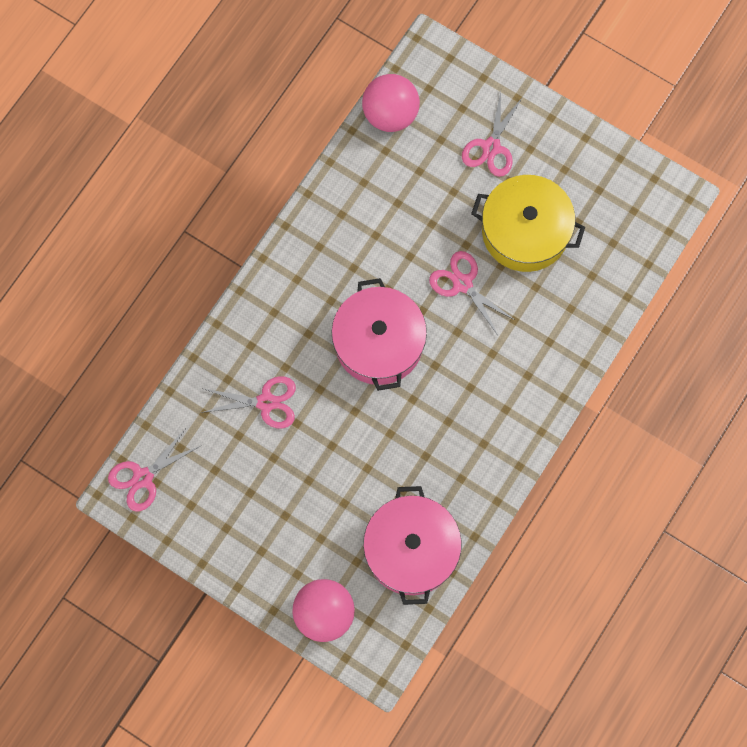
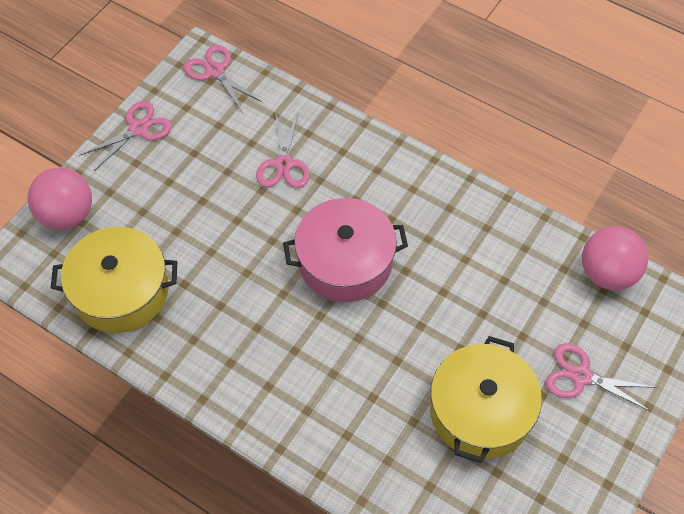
camera: 90 degrees right, 15 degrees down
pink pot [363,486,462,605] -> yellow pot [51,227,177,333]
pink scissors [429,251,516,335] -> pink scissors moved to [79,101,172,171]

